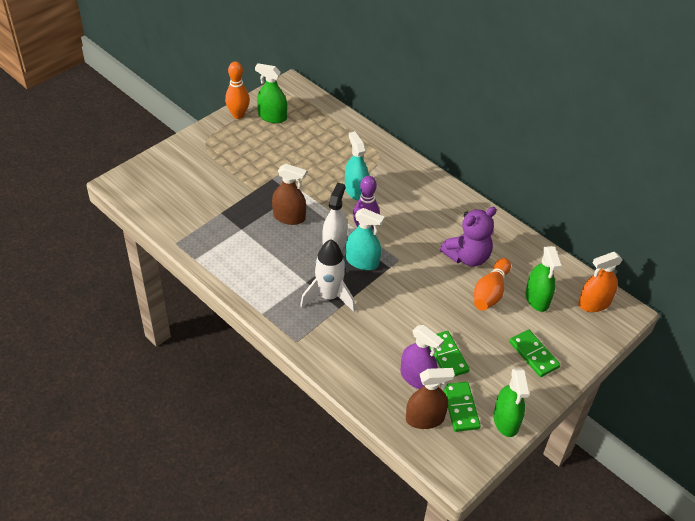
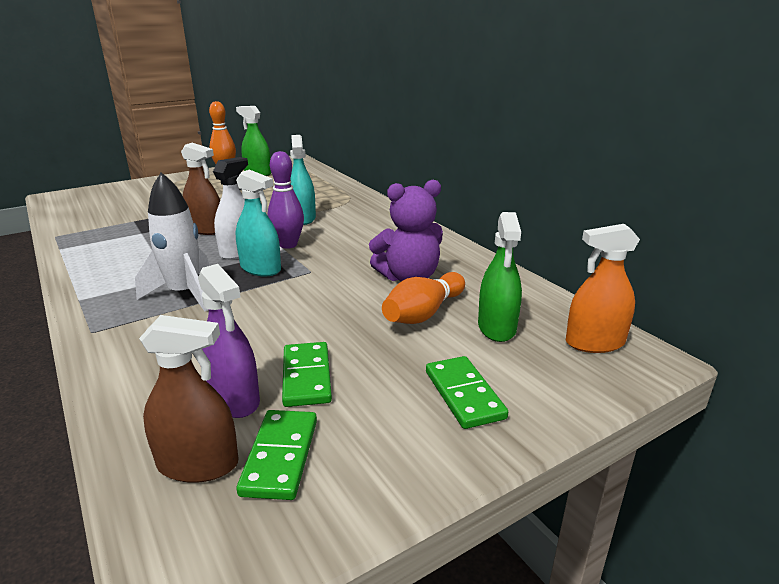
camera: 15 degrees right, 20 degrees down
green spray bottle [493,368,529,437] -> none

